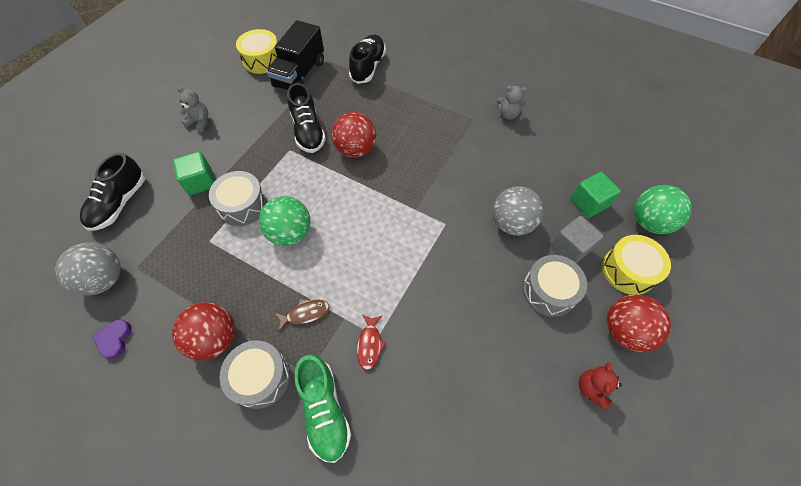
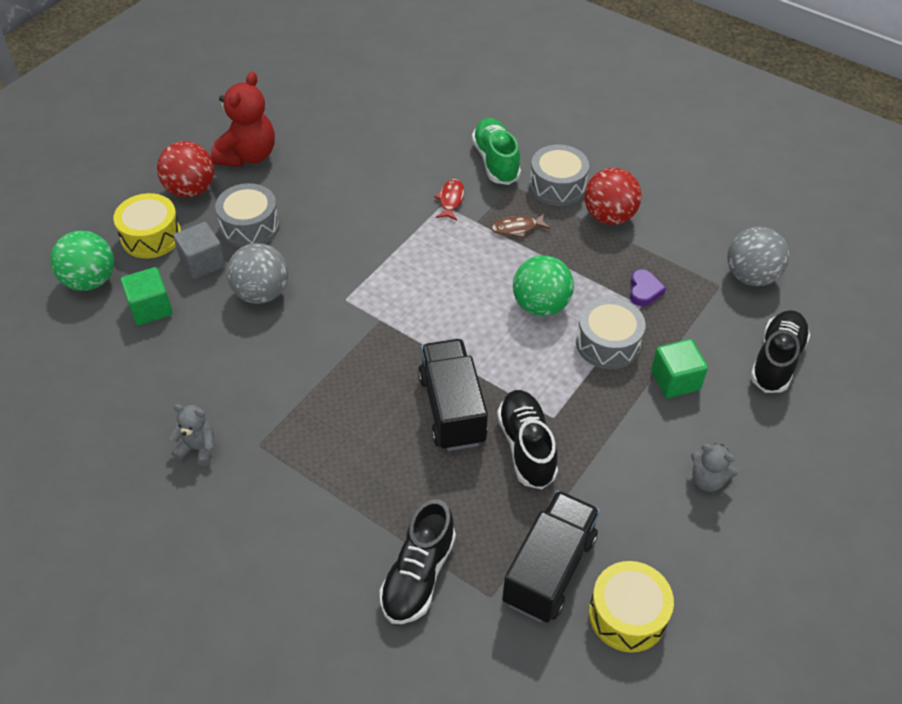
camera: 175 degrees left, 10 degrees down
purple heart [93,319,132,359] -> purple heart moved to [630,269,666,306]
red ball [332,112,376,158] -> black truck [418,339,488,451]
red teddy bear [579,363,622,410] -> red teddy bear [211,72,275,167], size x1.83

